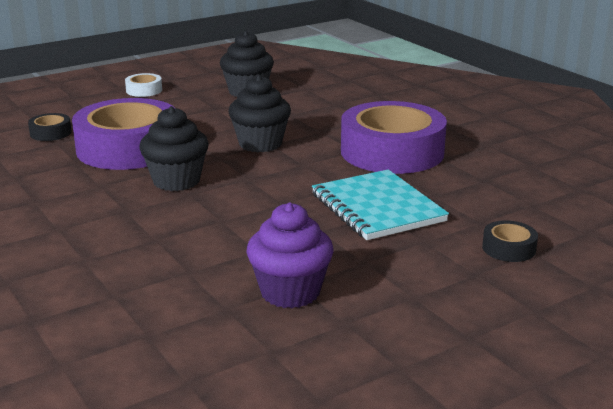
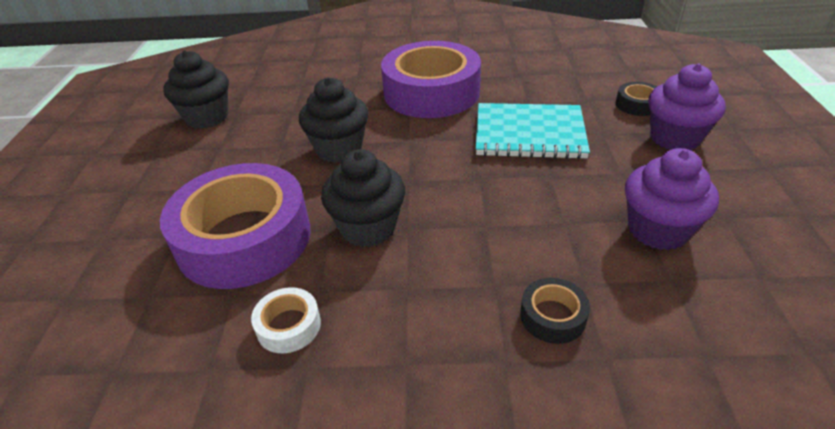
camera: 55 degrees left, 15 degrees up
black tape [28,113,72,141] -> black tape moved to [520,278,590,344]
white tape [125,73,162,97] -> white tape moved to [251,287,321,353]
none -> purple cupcake [648,63,726,150]

